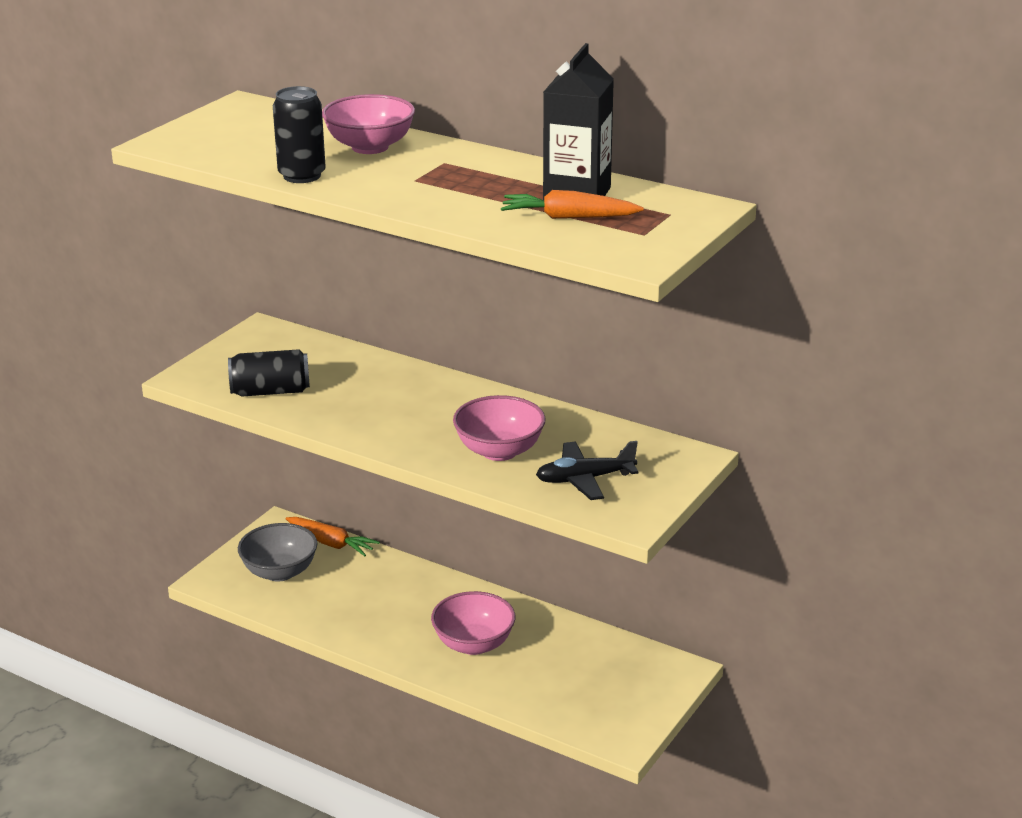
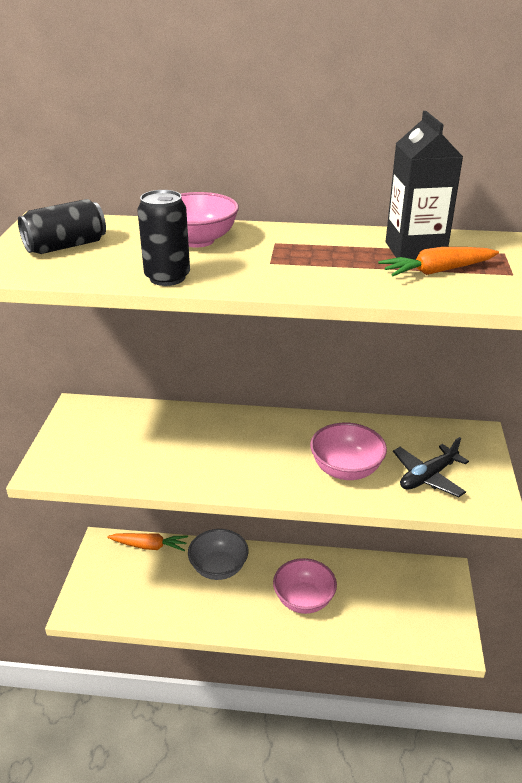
camera: 25 degrees left, 5 degrees up
black can [228,349,310,397] -> black can moved to [18,199,106,254]
grey bowl [238,523,317,581] -> grey bowl moved to [188,529,248,580]

